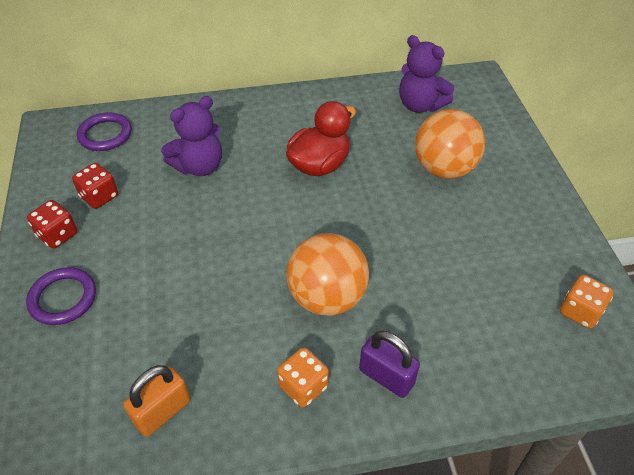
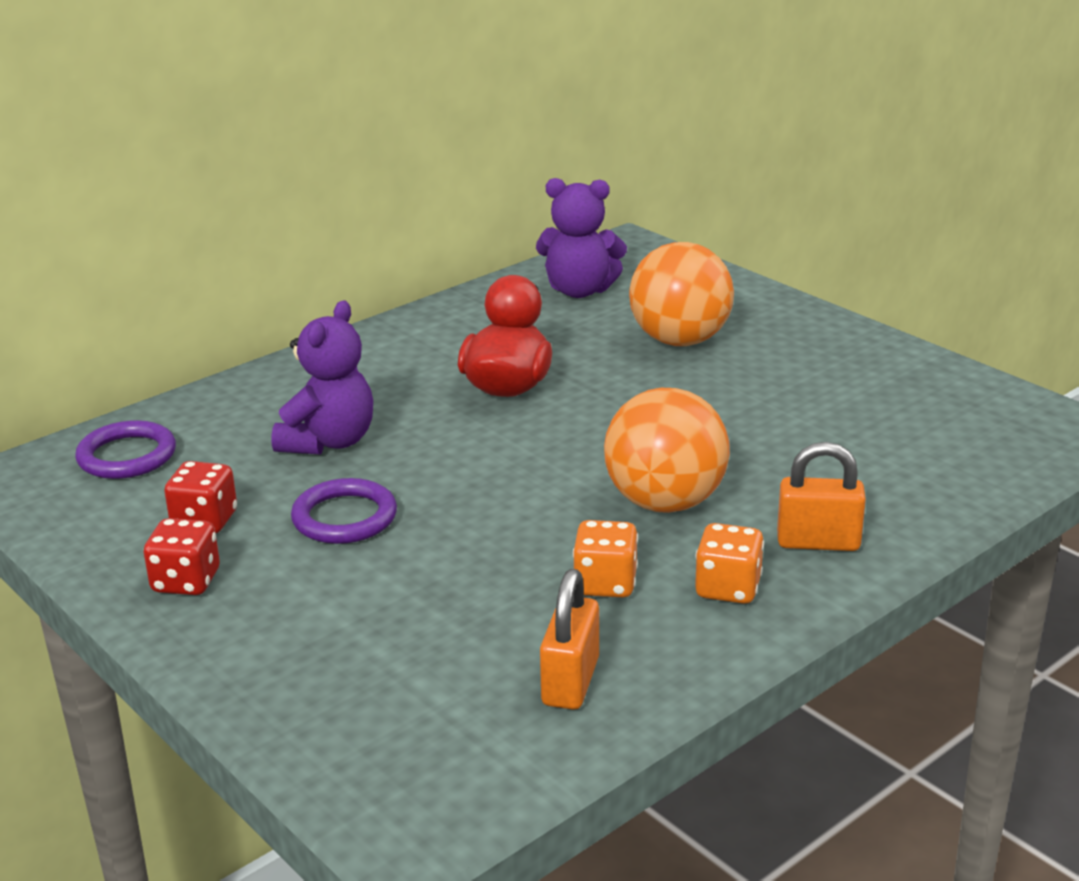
camera: 30 degrees left, 20 degrees down
purple ring [26,267,96,325] -> purple ring moved to [291,478,397,544]
purple padlock [359,330,420,398] -> orange padlock [777,442,866,551]
orange dice [560,275,614,329] -> orange dice moved to [573,520,638,598]

